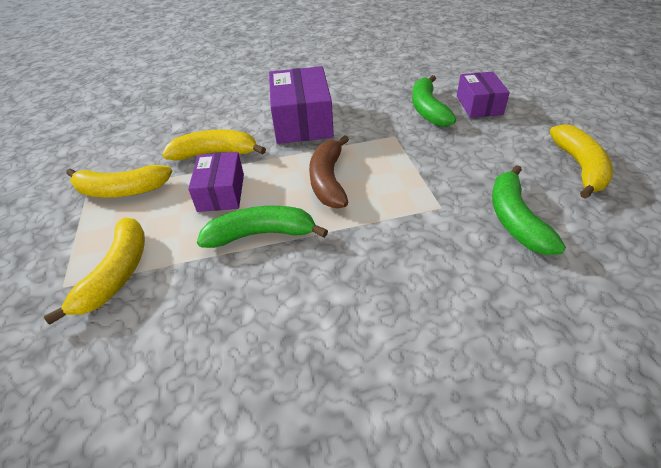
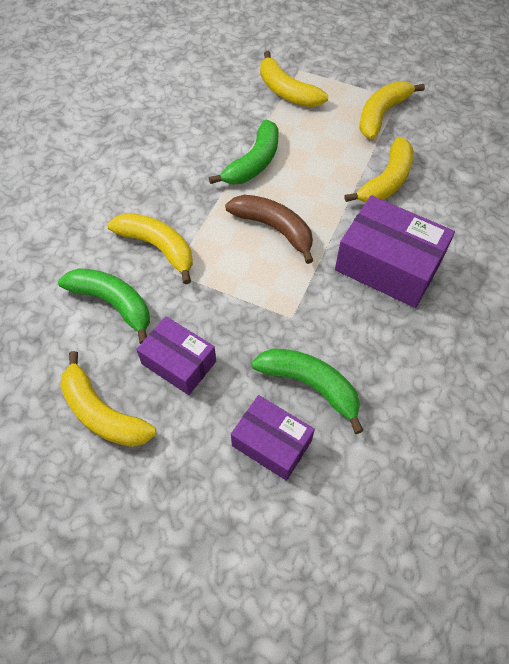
camera: 125 degrees right, 15 degrees up
purple box [188,152,244,212] -> purple box moved to [136,316,216,395]
none -> yellow banana [107,213,193,284]

